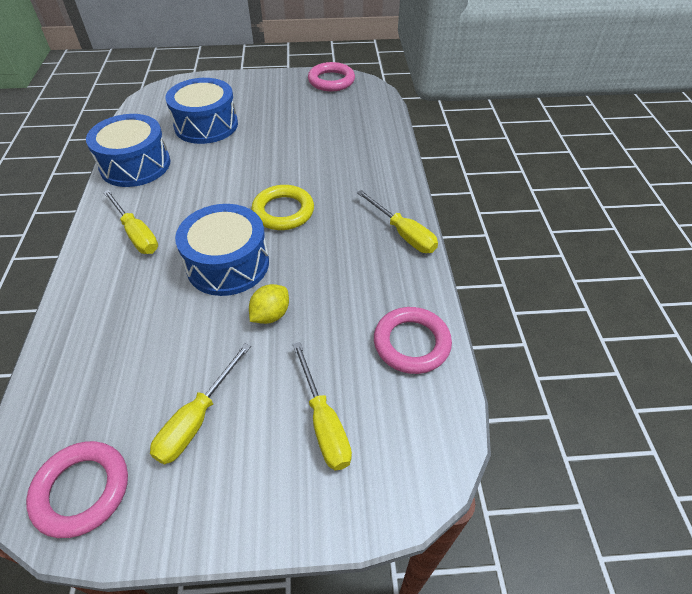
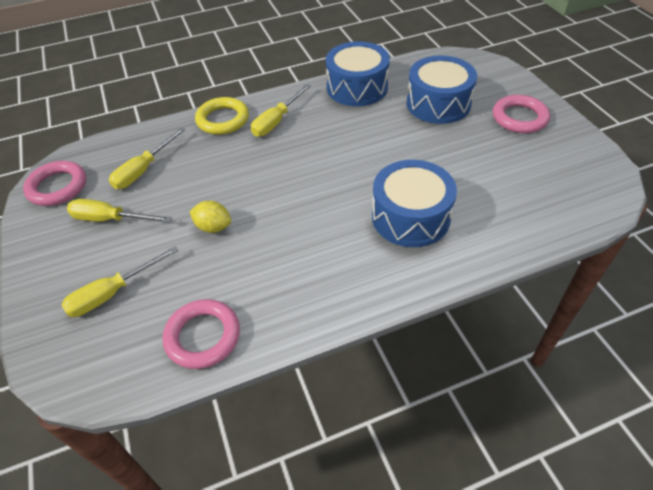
camera: 75 degrees right, 0 degrees up
blue drum [175,204,269,296] -> blue drum moved to [372,160,457,247]
yellow ring [251,185,314,230] -> yellow ring moved to [195,97,249,135]
pink ring [308,62,355,91] -> pink ring moved to [493,95,550,133]
yellow screwdriver [357,190,438,253] -> yellow screwdriver moved to [109,128,185,189]

